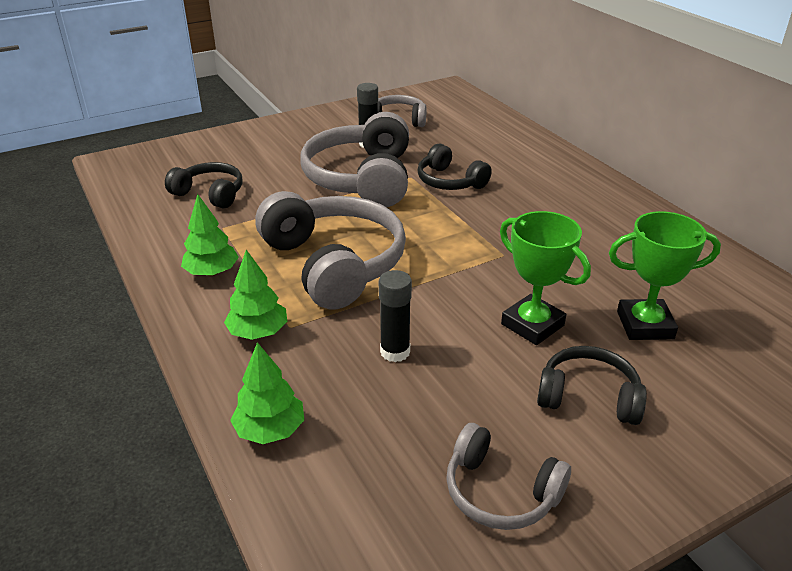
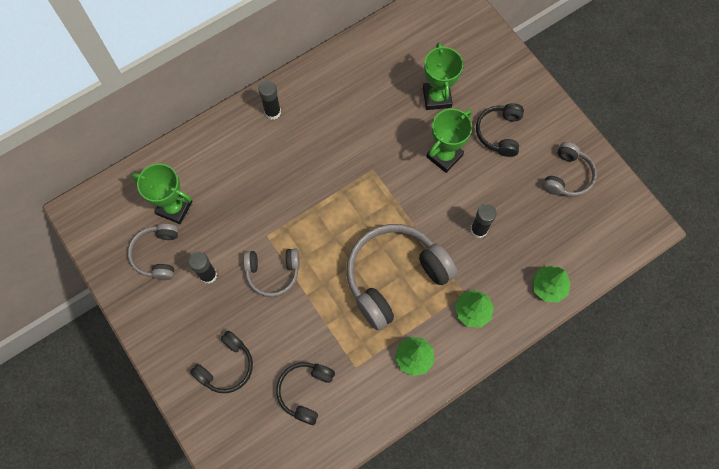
camera: 95 degrees left, 35 degrees up
grey headphones [300,112,409,207] -> grey headphones [243,248,299,297], size x0.55
black headphones [417,144,492,190] -> black headphones moved to [190,331,253,393]
none -> green trophy [131,164,192,224]
none -> black glue stick [258,80,281,120]

